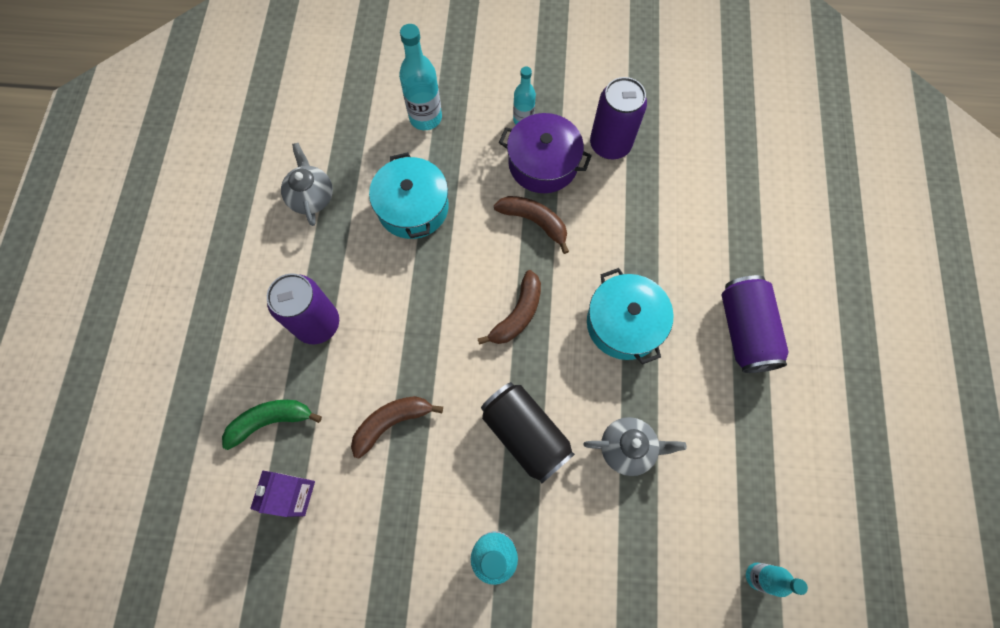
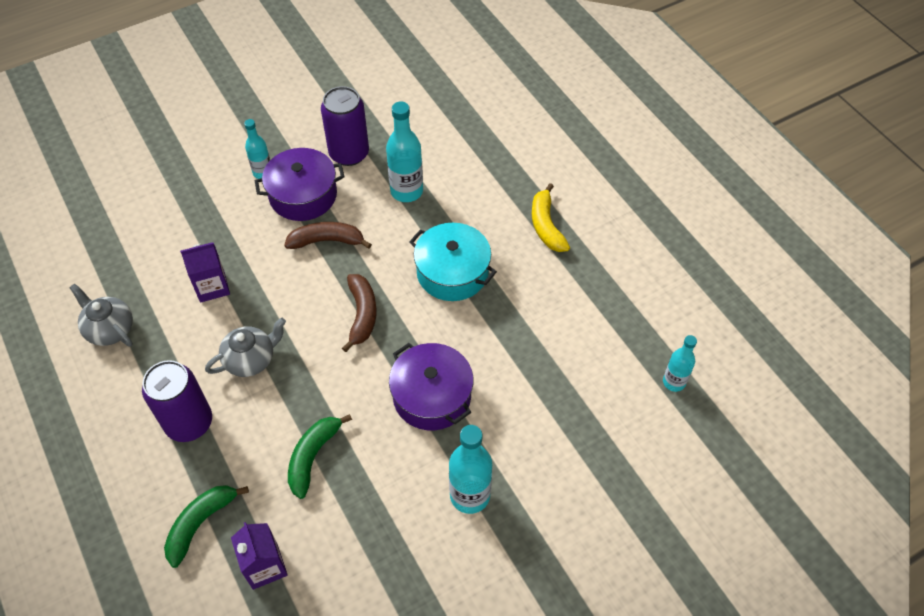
camera: 35 degrees left, 15 degrees down
brown banana [351,396,443,458] -> green banana [288,414,352,499]
turquoise pot [369,152,449,239] -> purple carton [180,243,230,303]
turquoise bottle [399,24,442,130] -> turquoise bottle moved to [386,102,423,202]
black can [481,382,575,484] -> purple pot [389,343,473,430]
grey teapot [583,417,687,476] -> grey teapot moved to [205,318,286,377]
purple can [721,275,789,373] -> yellow banana [532,183,570,252]

